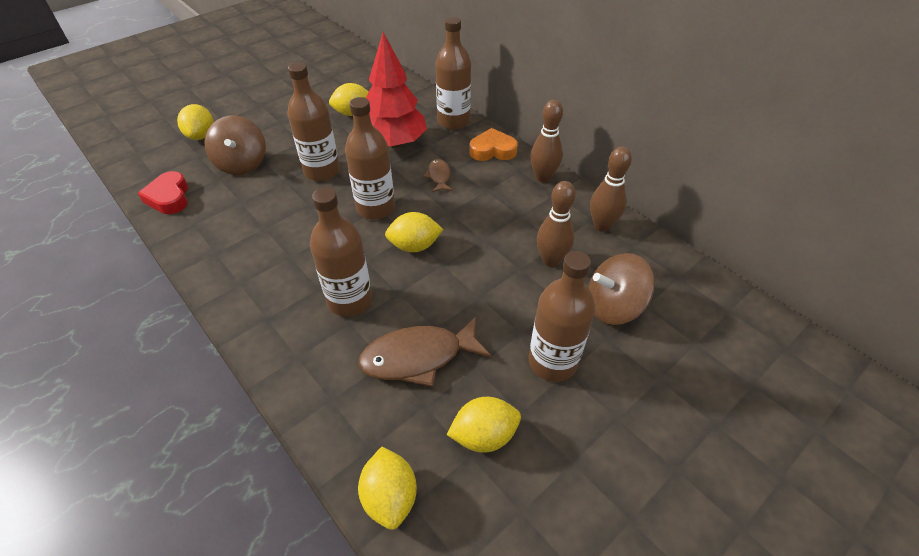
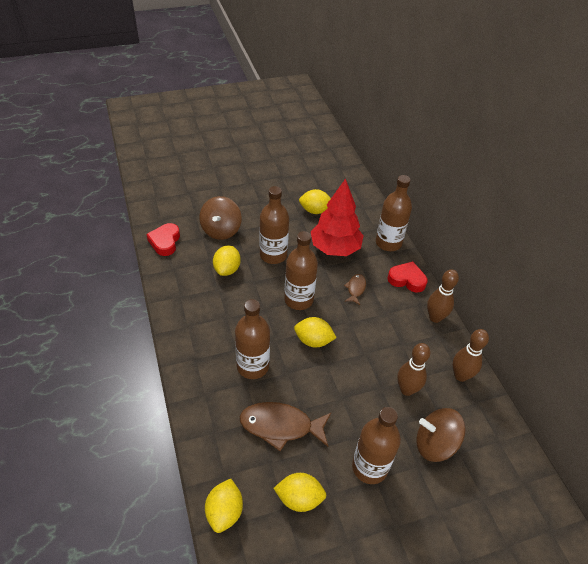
camera: 20 degrees right, 0 degrees up
yellow lemon [177,104,214,140] -> yellow lemon moved to [213,246,241,276]
orange heart [469,128,518,161] -> red heart [388,261,428,293]

